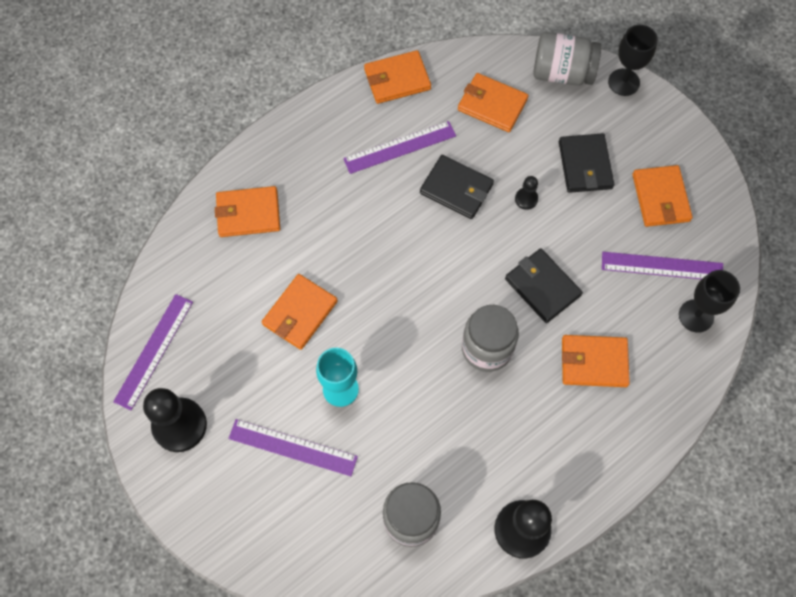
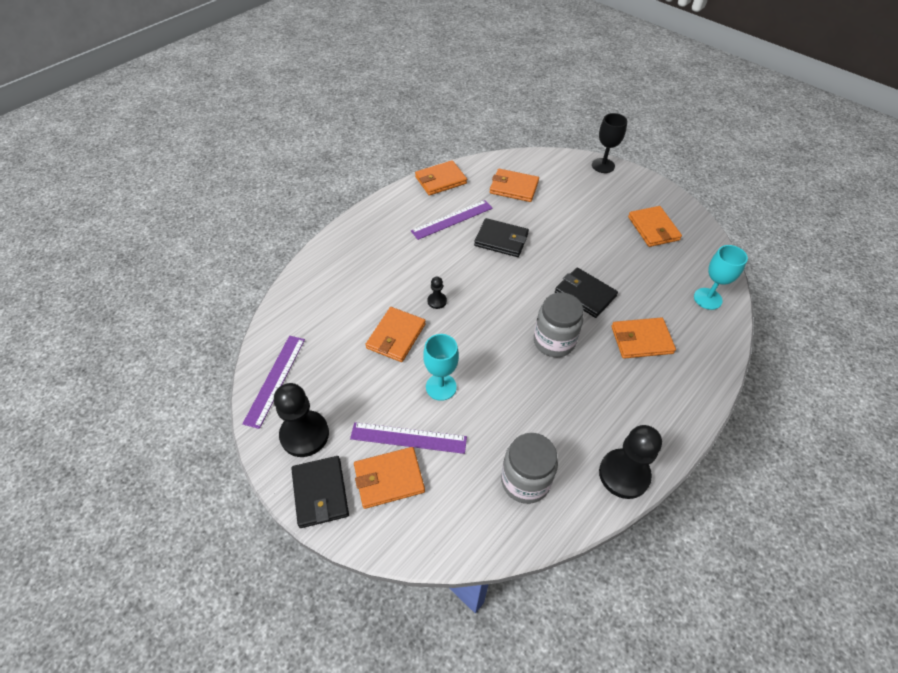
camera: 10 degrees left, 15 degrees down
orange wallet [215,186,280,237] -> orange wallet moved to [354,447,425,509]
black pawn [515,176,538,210] -> black pawn moved to [427,277,447,309]
grey jar [533,32,601,86] -> none
black wallet [559,133,614,193] -> black wallet moved to [291,456,349,528]
purple ruler [602,252,723,279] -> none
black goblet [679,270,740,333] -> turquoise goblet [694,245,748,310]

